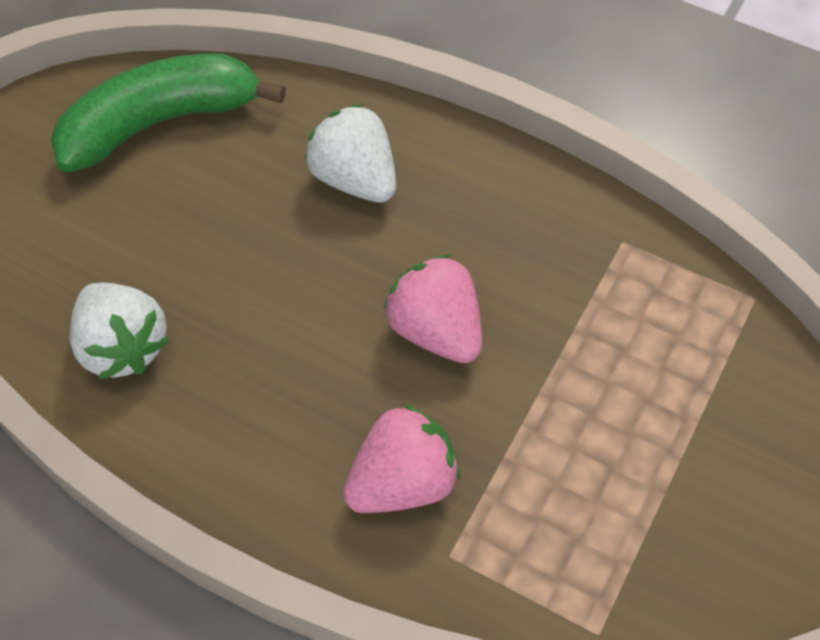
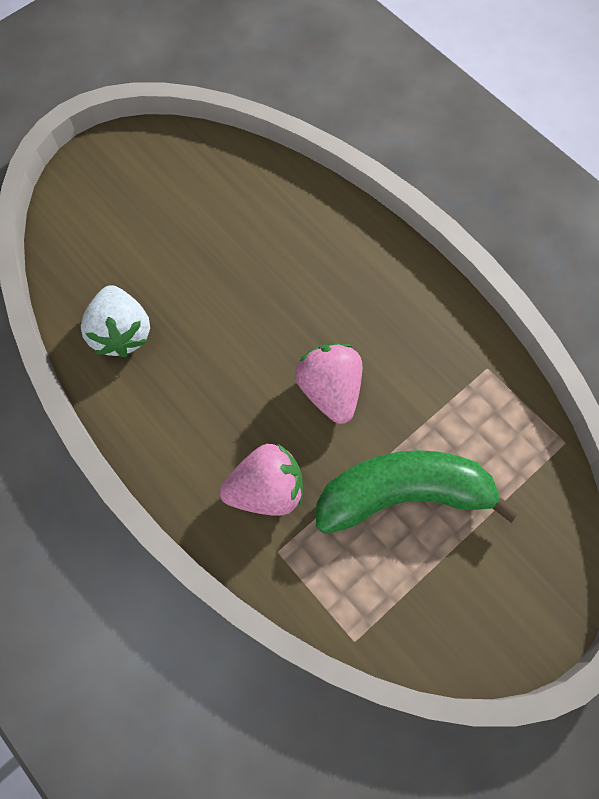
camera: 20 degrees right, 10 degrees up
green banana [51,54,286,172] -> green banana moved to [316,450,520,534]
white strawberry [305,104,396,203] -> none

